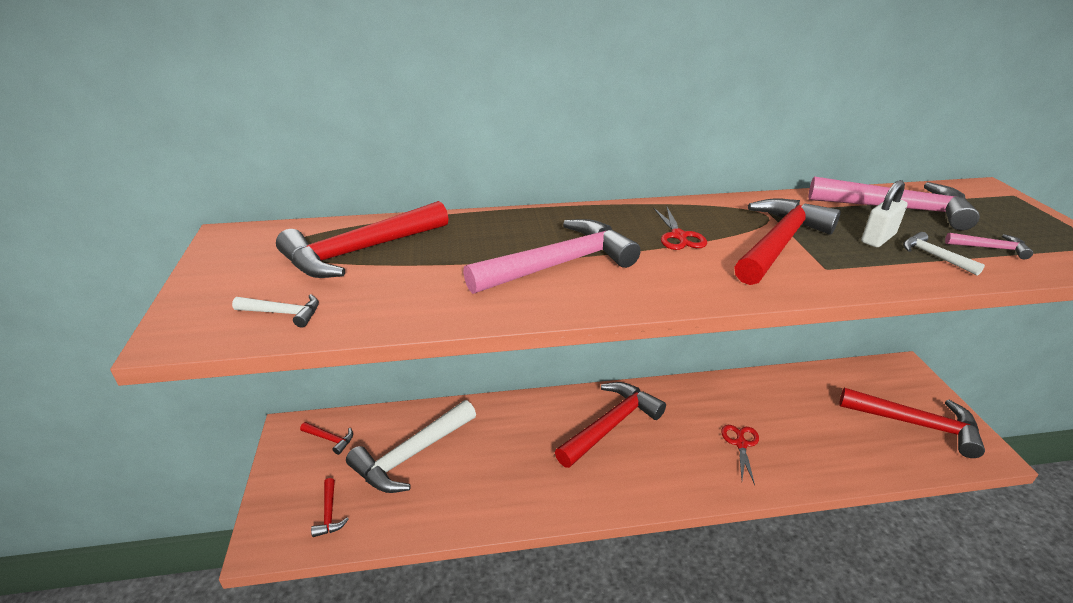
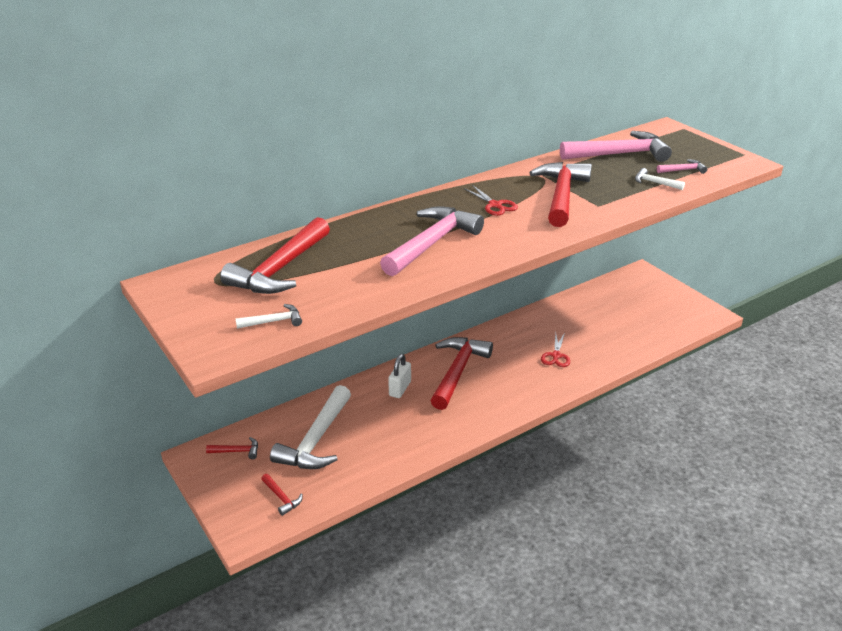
camera: 25 degrees left, 0 degrees up
red scissors [721,425,759,485] -> red scissors turned 150 degrees counterclockwise [541,333,570,367]
red hammer [839,388,985,458] -> none
white padlock [861,180,908,247] -> white padlock moved to [388,354,411,398]

